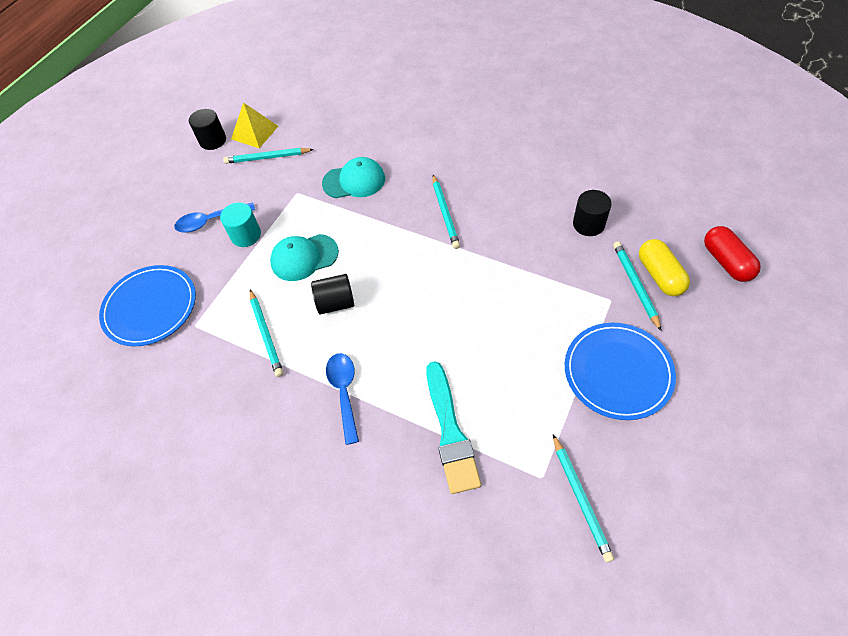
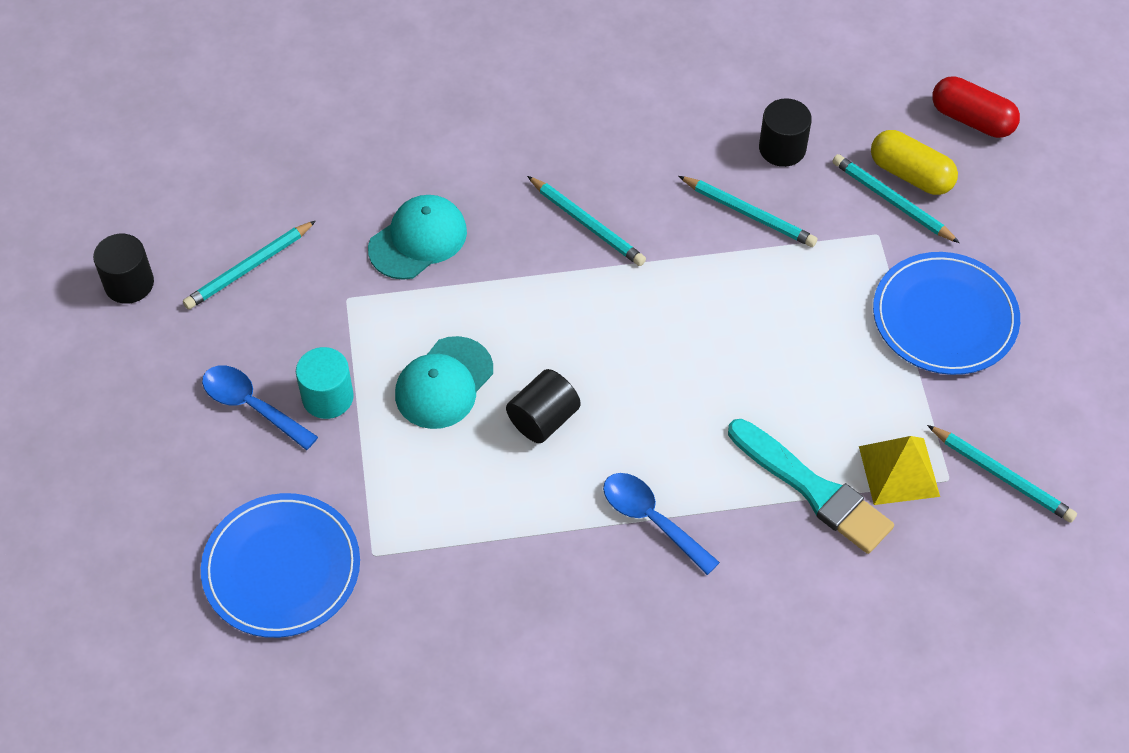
camera: 40 degrees left, 0 degrees up
blue spoon [174,202,255,233] -> blue spoon turned 90 degrees clockwise [202,365,318,450]
yellow pyramid [231,103,278,148] -> yellow pyramid moved to [859,436,940,505]
turquoise pencil [250,289,283,377] -> turquoise pencil moved to [679,176,817,247]

